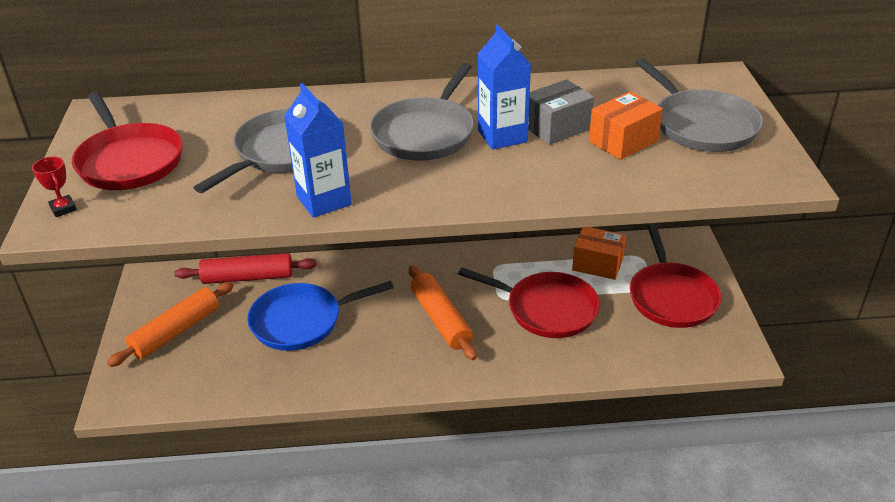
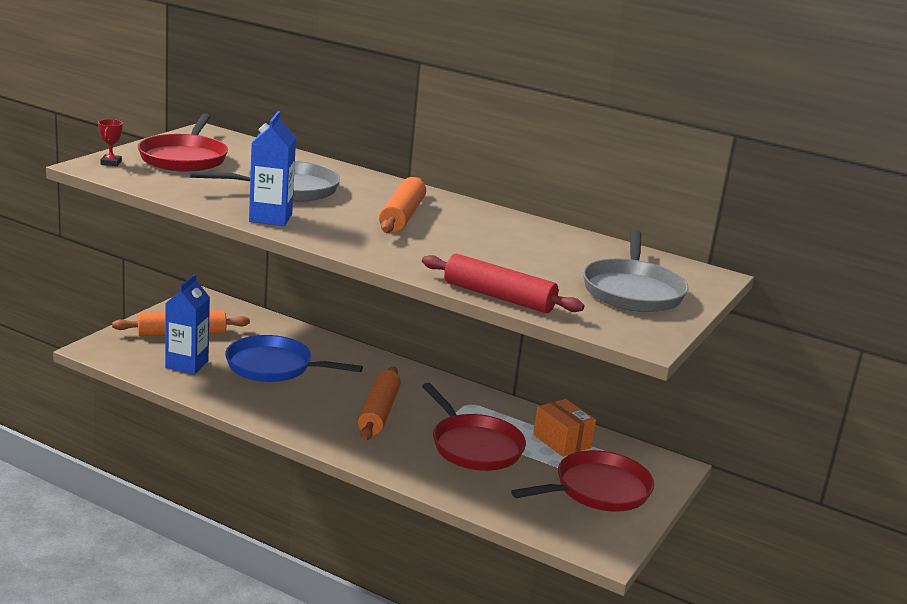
camera: 30 degrees right, 15 degrees down
red rolling pin [175,253,317,284] -> red rolling pin moved to [422,254,584,313]
grey pan [370,63,474,161] -> orange rolling pin [379,177,426,233]
blue carton [478,25,531,150] -> blue carton moved to [165,274,210,374]
grey box [528,79,594,145] -> none
orange box [589,92,663,160] -> none
red pan [630,223,721,328] -> red pan turned 150 degrees counterclockwise [511,450,655,512]

